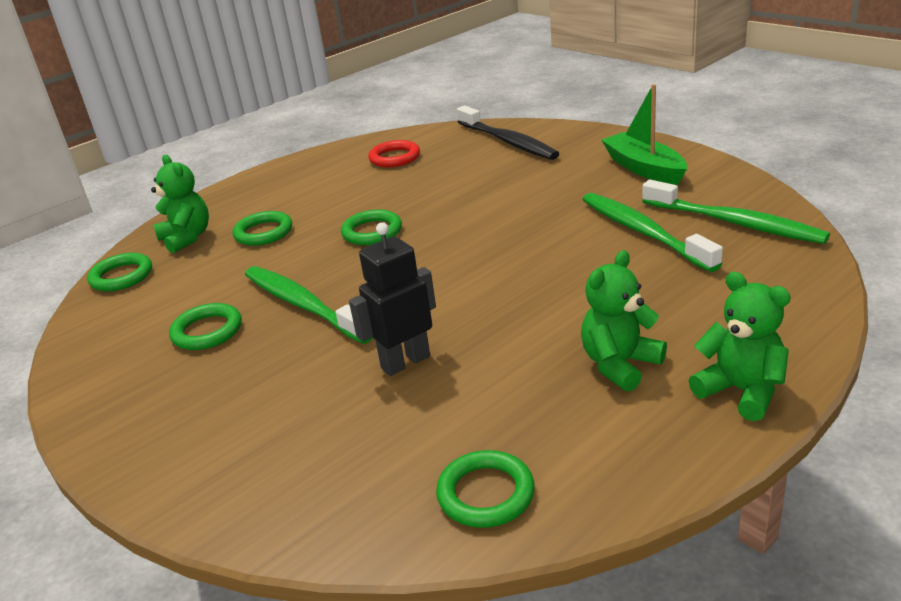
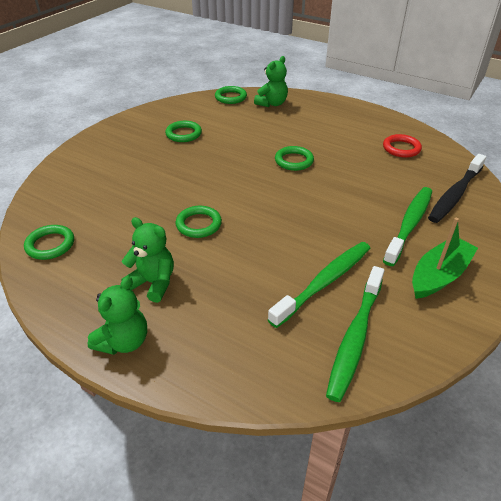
camera: 70 degrees right, 10 degrees up
green ring [233,211,292,246] -> green ring moved to [176,206,222,238]
green toothbrush [245,266,373,344] -> green toothbrush moved to [383,187,432,266]
black robot [349,222,436,376] -> none

